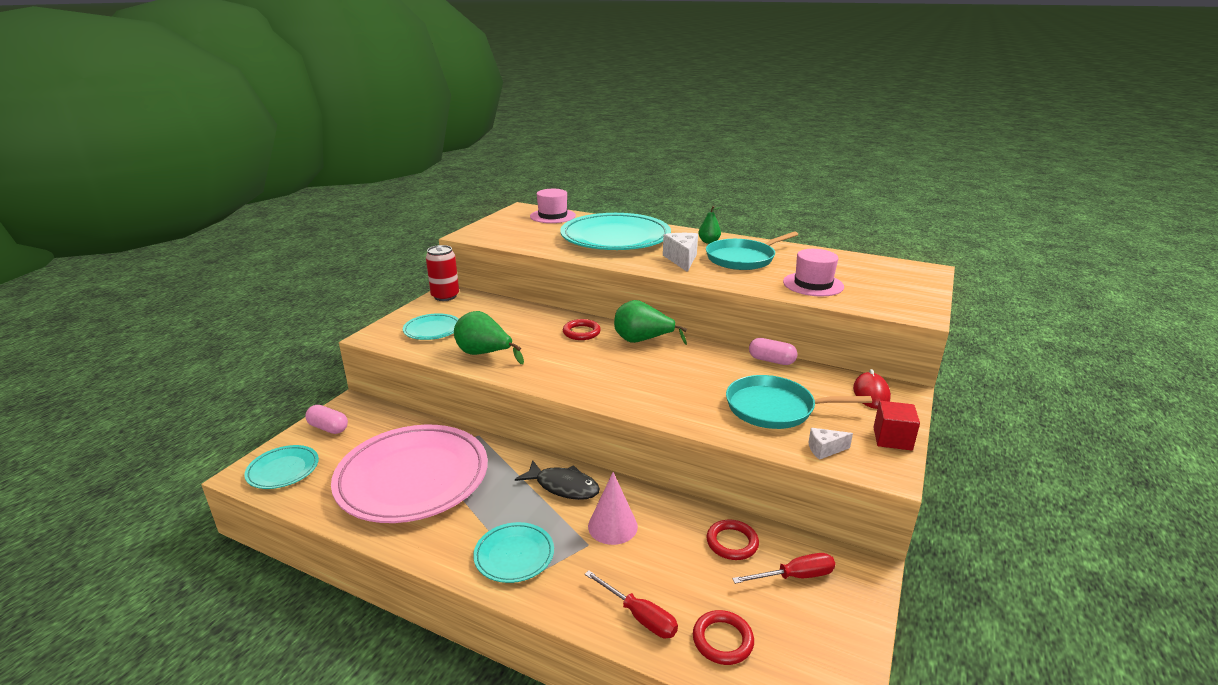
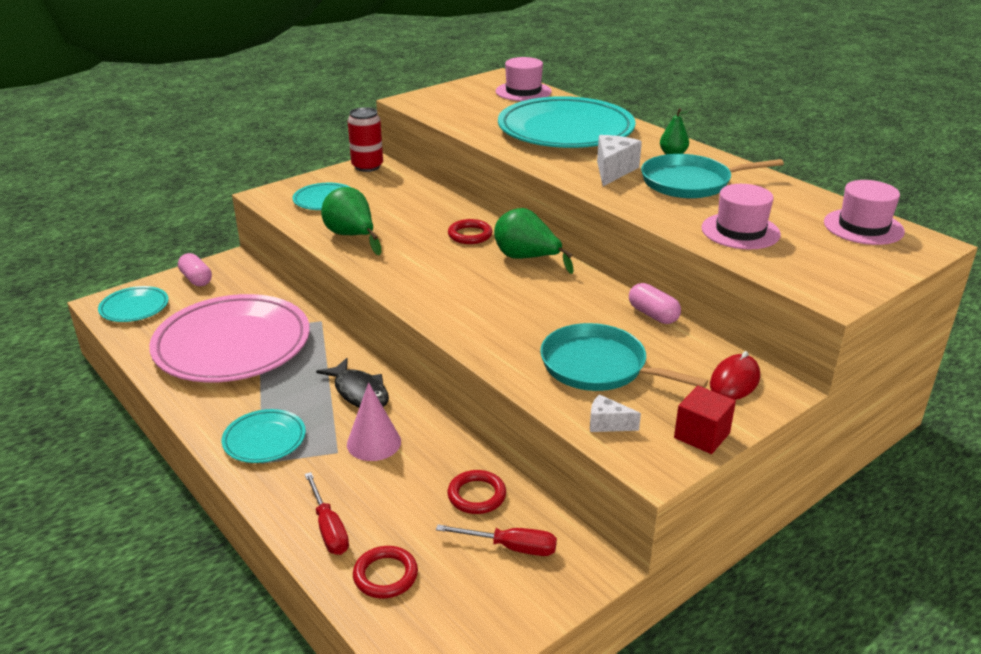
camera: 25 degrees right, 5 degrees up
none -> pink hat [824,180,905,245]

